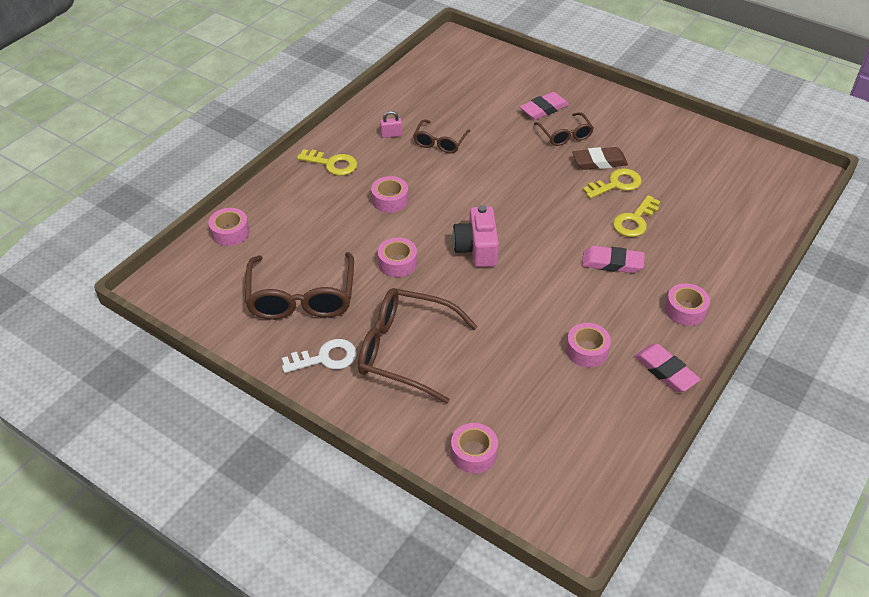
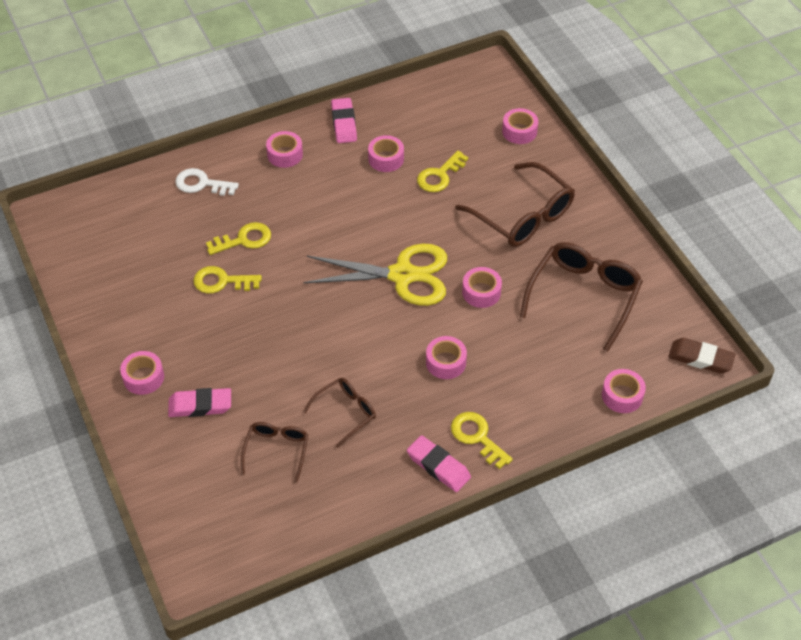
camera: 150 degrees left, 5 degrees up
white key [282,339,357,373] -> white key moved to [175,168,239,196]
pink padlock [380,111,402,138] -> none
pink camera [452,205,499,267] -> yellow scissors [304,244,447,306]
brown glasses [534,112,594,146] -> brown glasses moved to [241,422,308,483]
brown eraser [572,147,628,170] -> brown eraser moved to [668,338,736,373]
pink eraser [582,246,645,273] -> pink eraser moved to [407,435,471,492]
none -> pink tape [120,351,164,395]
none -> yellow key [417,151,468,192]

